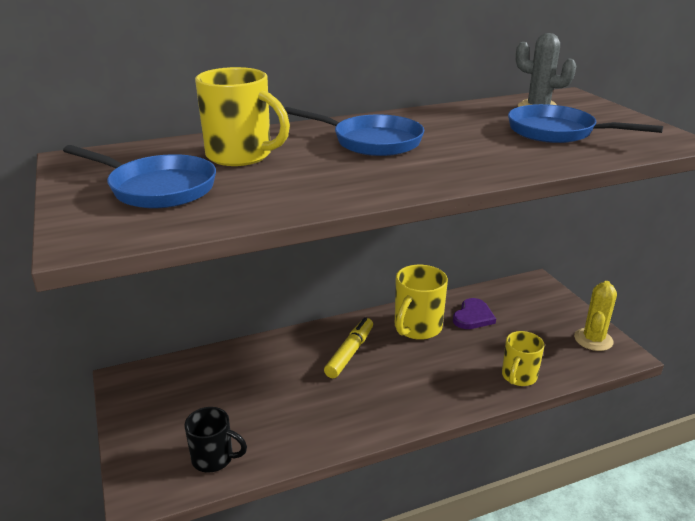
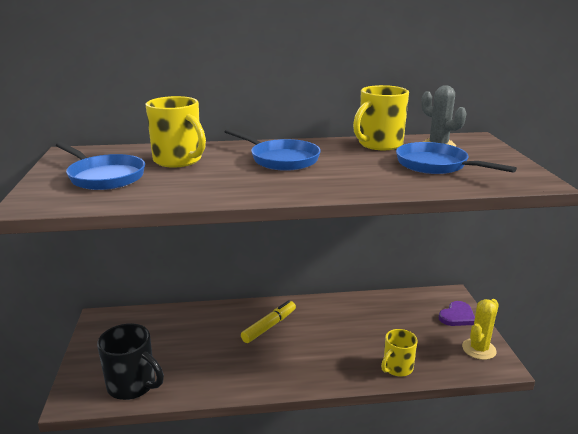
camera: 15 degrees right, 5 degrees down
black mug [184,407,247,473] -> black mug [97,323,164,400], size x1.52
yellow mug [395,265,448,340] -> yellow mug moved to [353,85,409,150]
purple heart [453,298,496,329] -> purple heart moved to [439,301,475,326]

